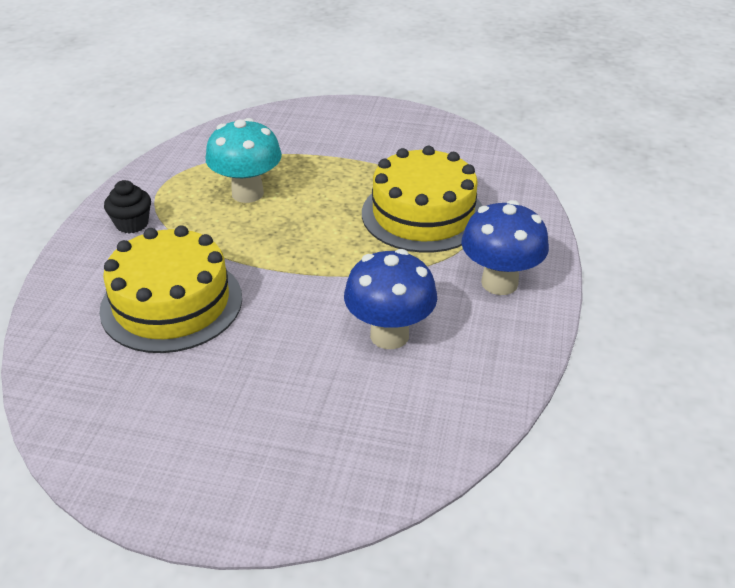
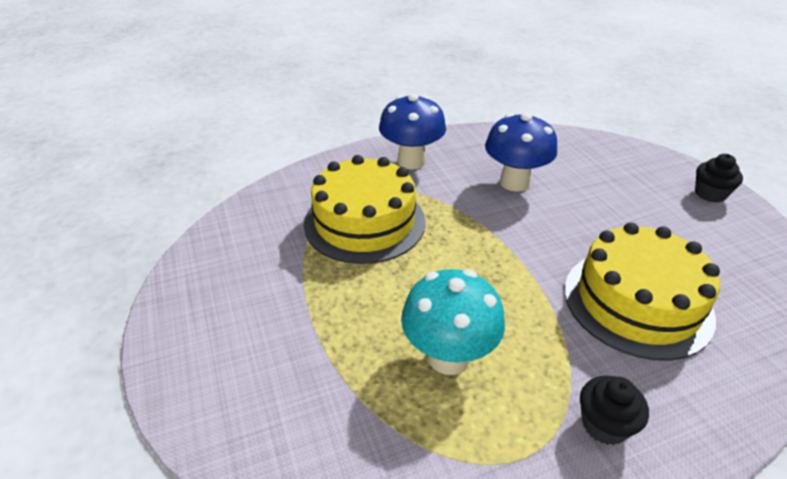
camera: 125 degrees left, 0 degrees up
none -> black cupcake [695,154,743,203]

